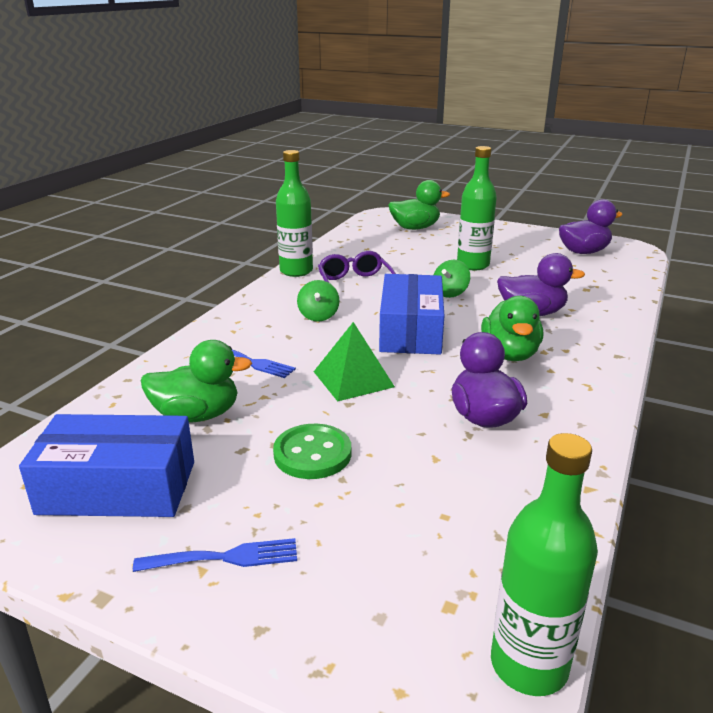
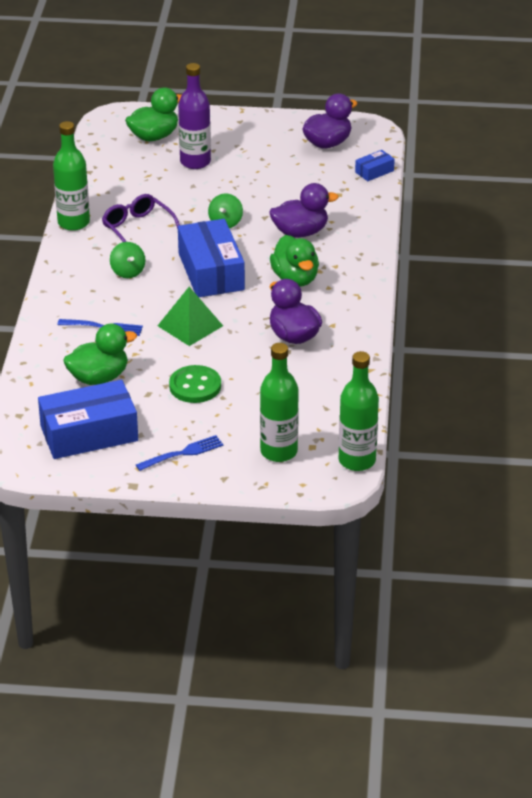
camera: 20 degrees left, 10 degrees up
green bottle [457,146,497,270] -> green bottle moved to [260,343,299,462]
none -> purple bottle [178,63,211,169]
none -> blue box [355,150,395,181]

